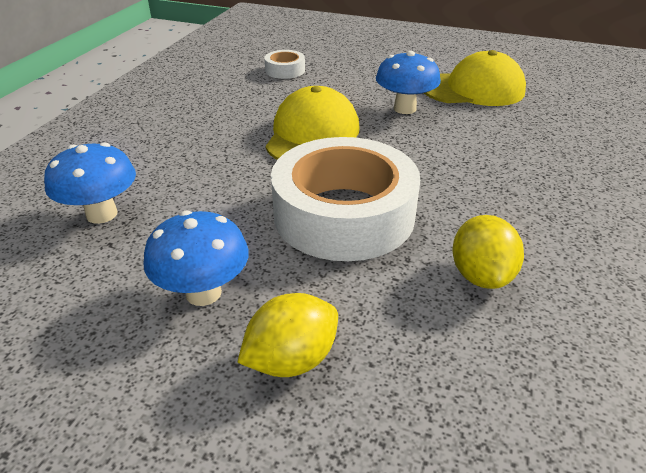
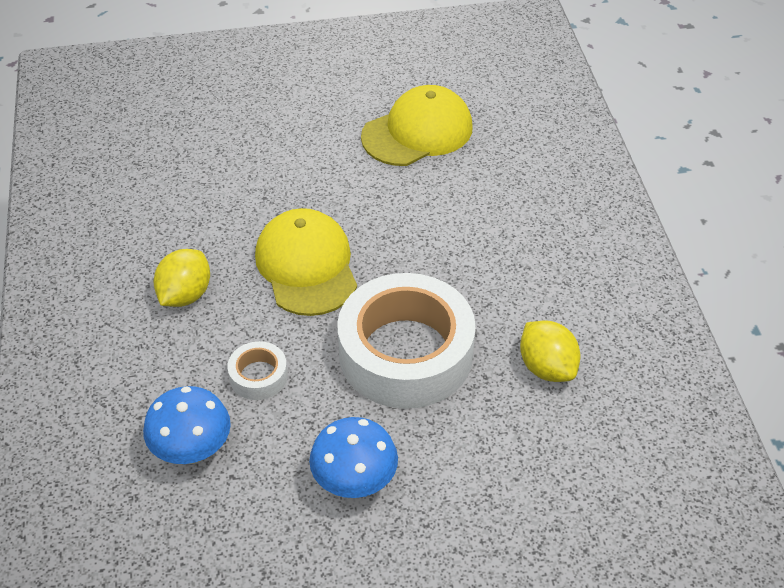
camera: 30 degrees left, 10 degrees up
yellow lemon [237,293,338,377] -> yellow lemon moved to [153,249,210,307]
white tape [264,50,305,79] -> white tape moved to [228,341,288,400]
blue mushroom [376,51,441,114] -> none

